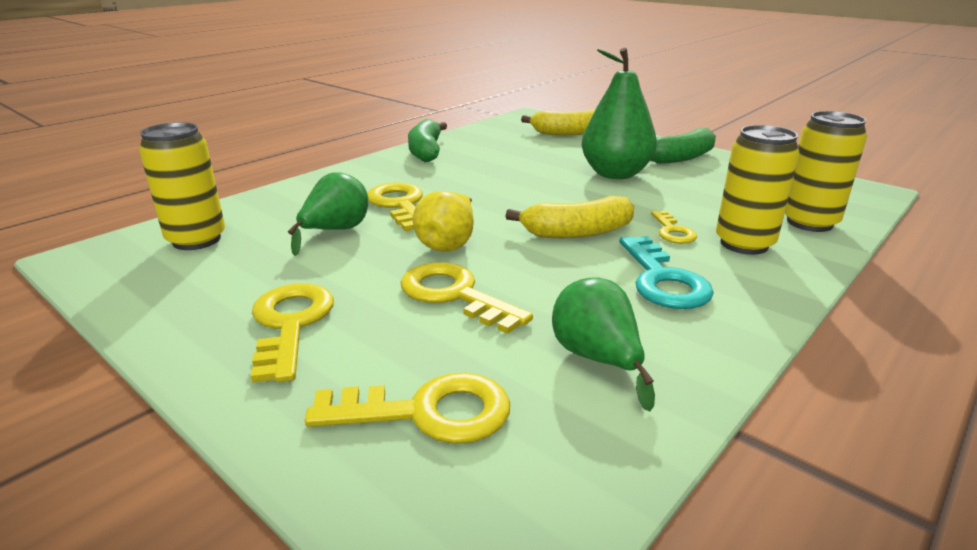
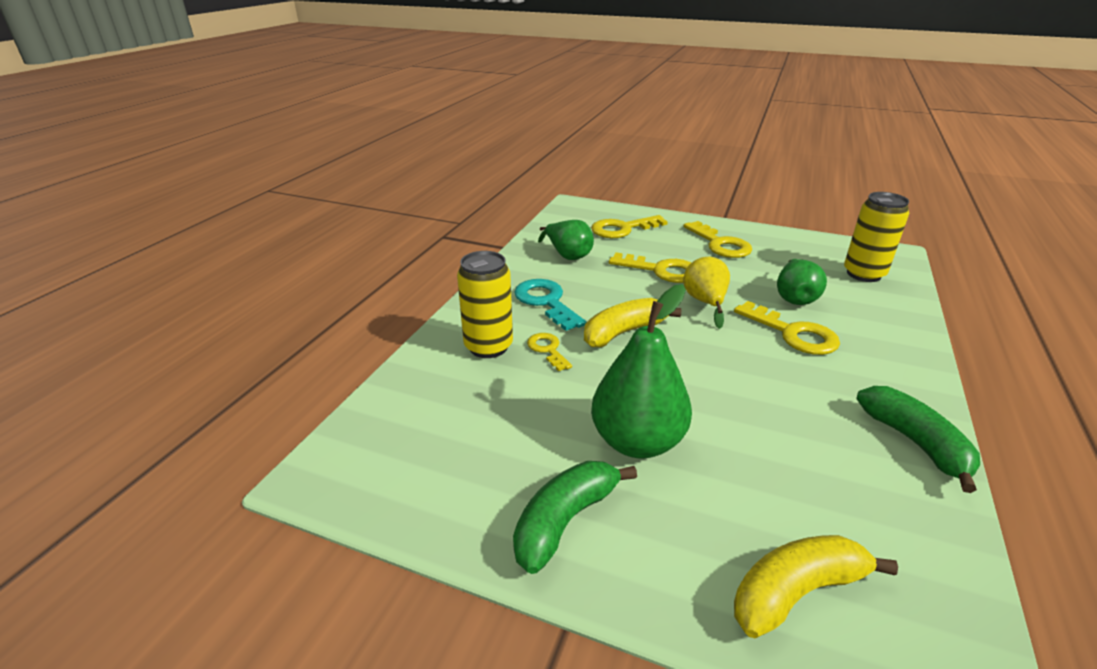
camera: 160 degrees right, 5 degrees up
yellow can [785,111,867,232] -> none

